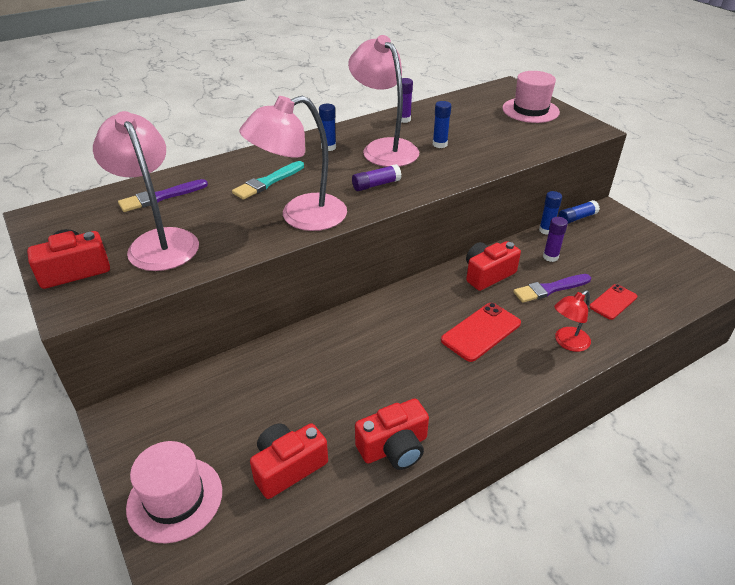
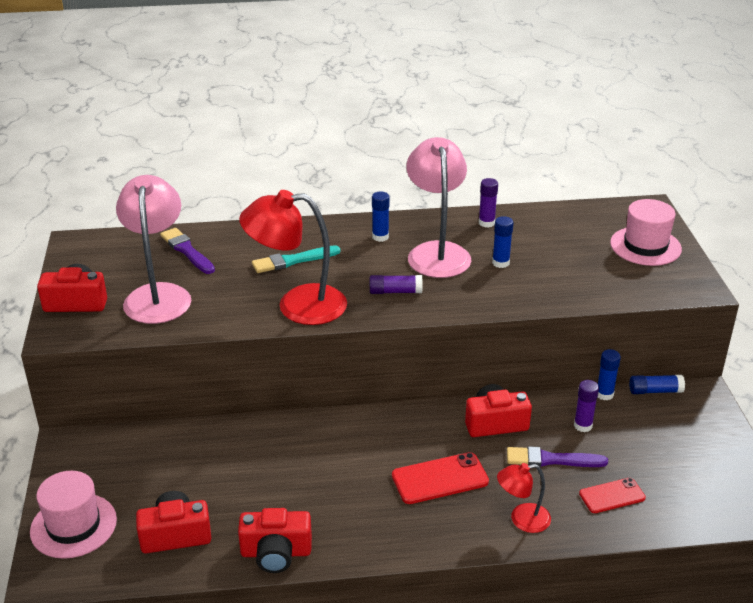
camera: 25 degrees right, 5 degrees down
purple brush [118,179,208,212] -> purple brush turned 60 degrees clockwise [160,228,215,274]
pink lamp [240,96,347,231] -> red lamp [239,190,347,325]

